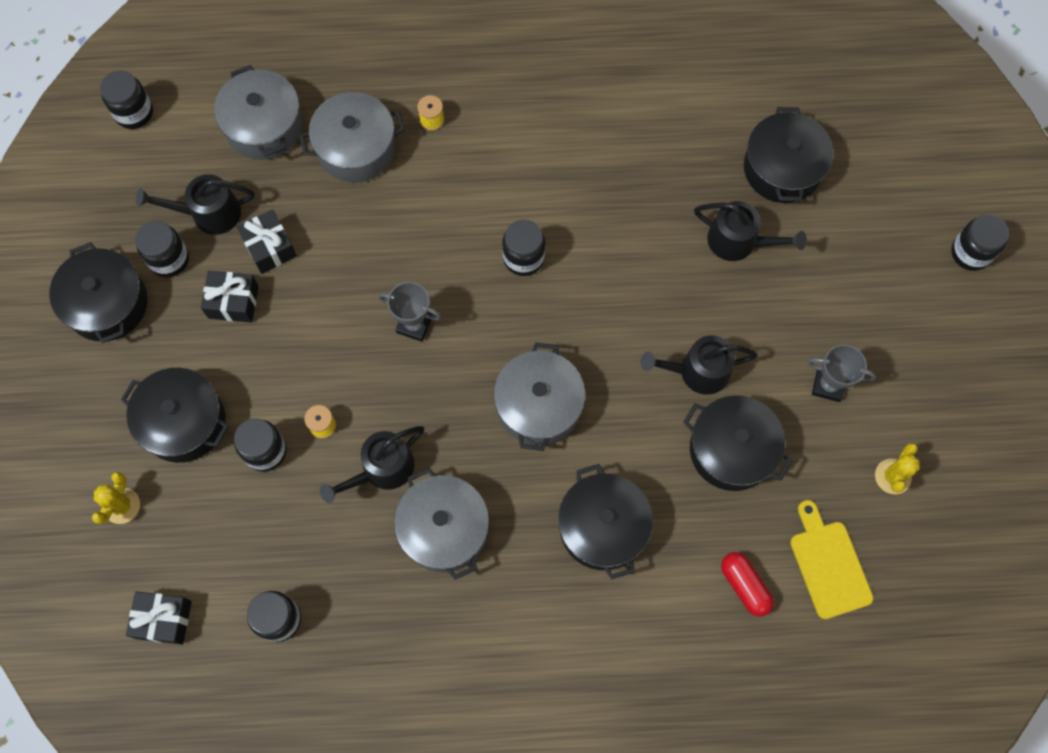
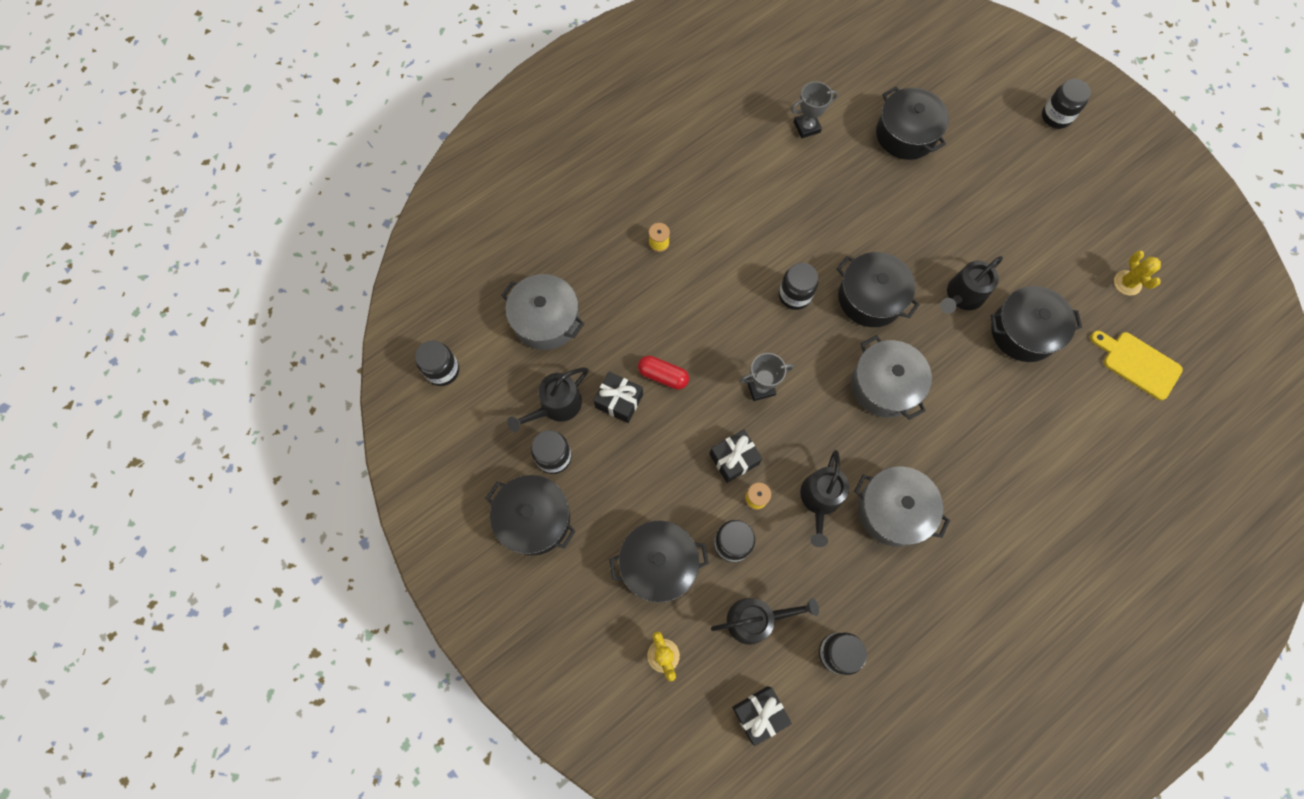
camera: 35 degrees left, 0 degrees up
black gift [201,271,259,323] -> black gift moved to [709,430,762,483]
grey pot [299,92,405,183] -> none
black pot [558,464,653,580] -> black pot moved to [837,252,920,327]
black watering can [694,201,807,261] -> black watering can moved to [711,598,819,645]
red capsule [721,552,774,617] -> red capsule moved to [638,356,689,390]
grey trophy [807,345,876,402] -> grey trophy moved to [791,82,838,138]

